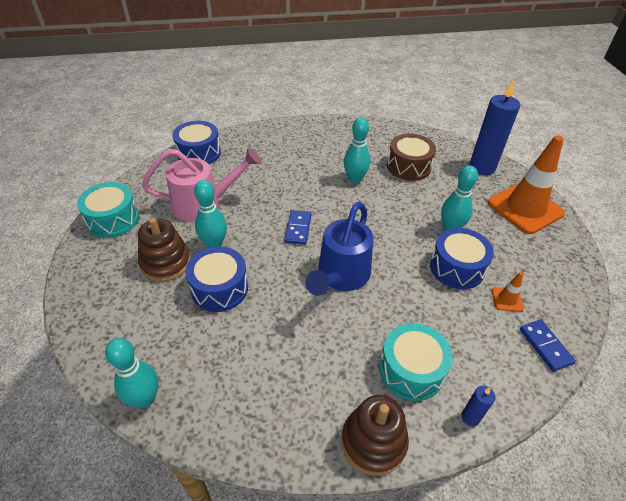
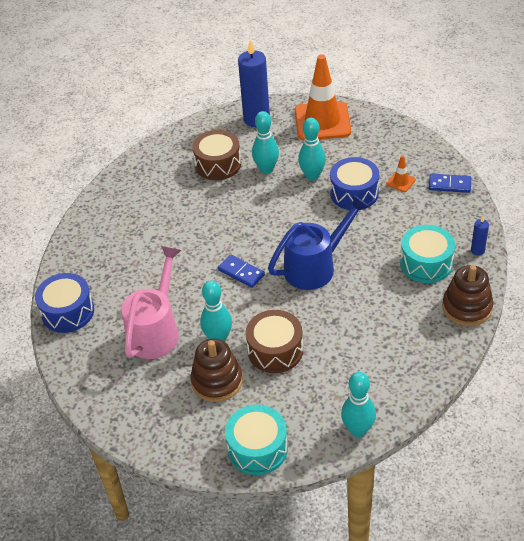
camera: 55 degrees left, 0 degrees up
turquoise drum [77,182,139,238] -> turquoise drum moved to [225,405,288,475]
blue drum [185,247,248,312] -> brown drum [246,310,303,373]
blue watering can [305,202,373,296] -> blue watering can turned 90 degrees counterclockwise [268,195,369,290]
turquoise bowling pin [344,117,370,183] -> turquoise bowling pin moved to [252,111,279,174]

